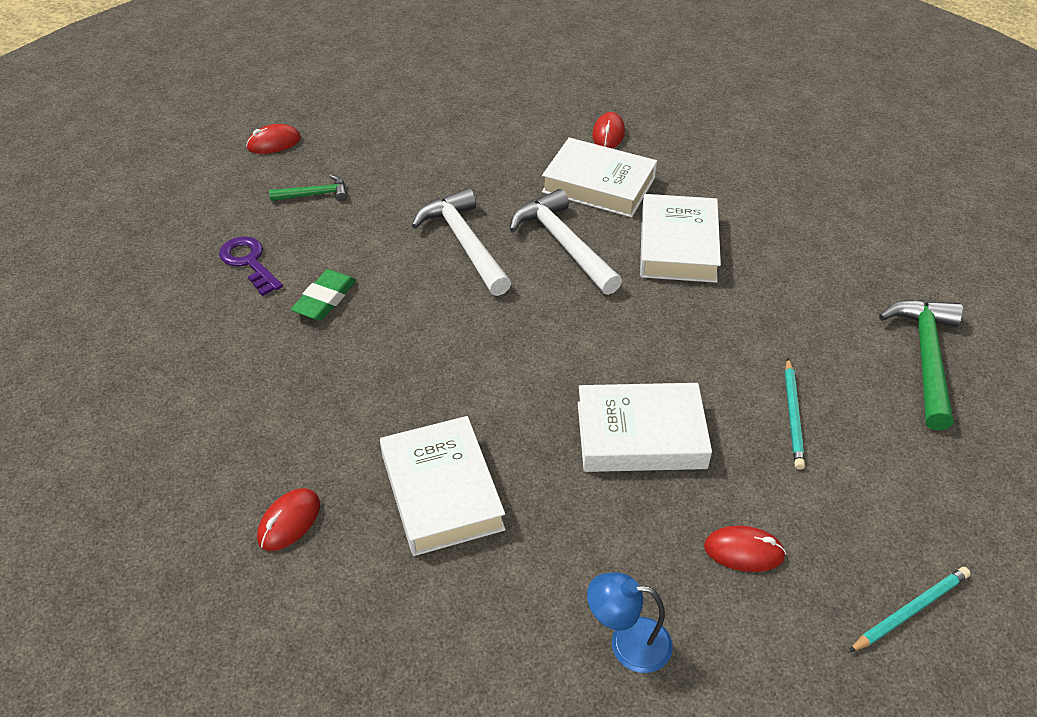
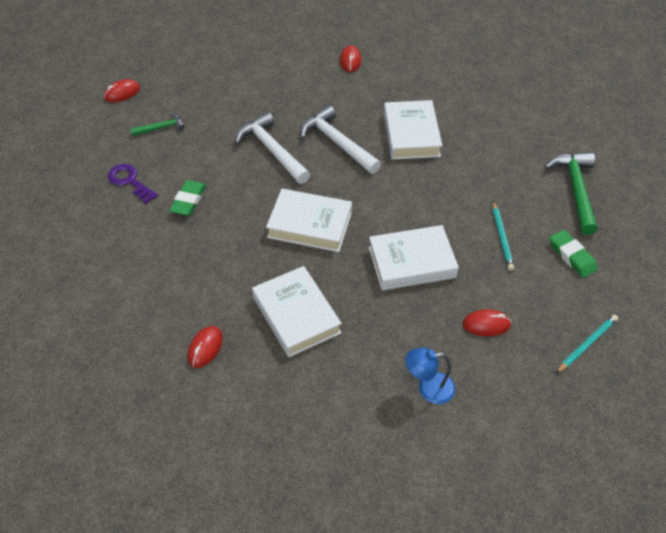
camera: 10 degrees left, 5 degrees up
white book [542,138,657,217] -> white book moved to [266,189,352,252]
none -> green eraser [550,230,598,278]

